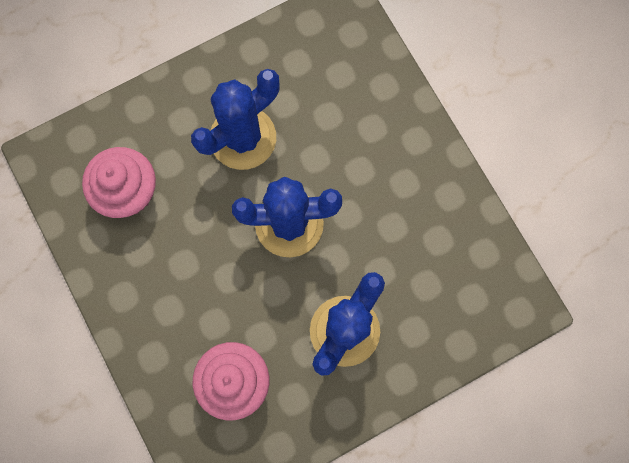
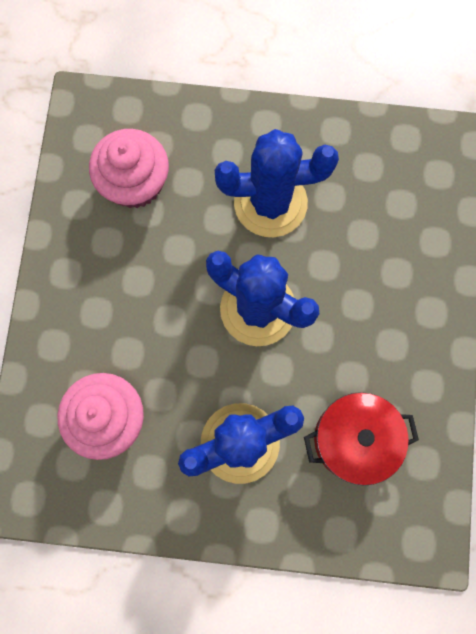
camera: 35 degrees right, 0 degrees up
none -> red pot [304,392,419,486]

